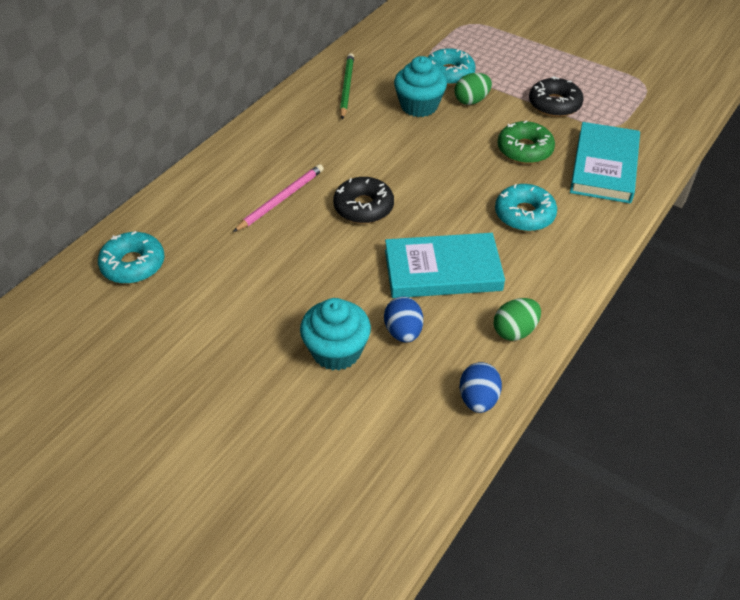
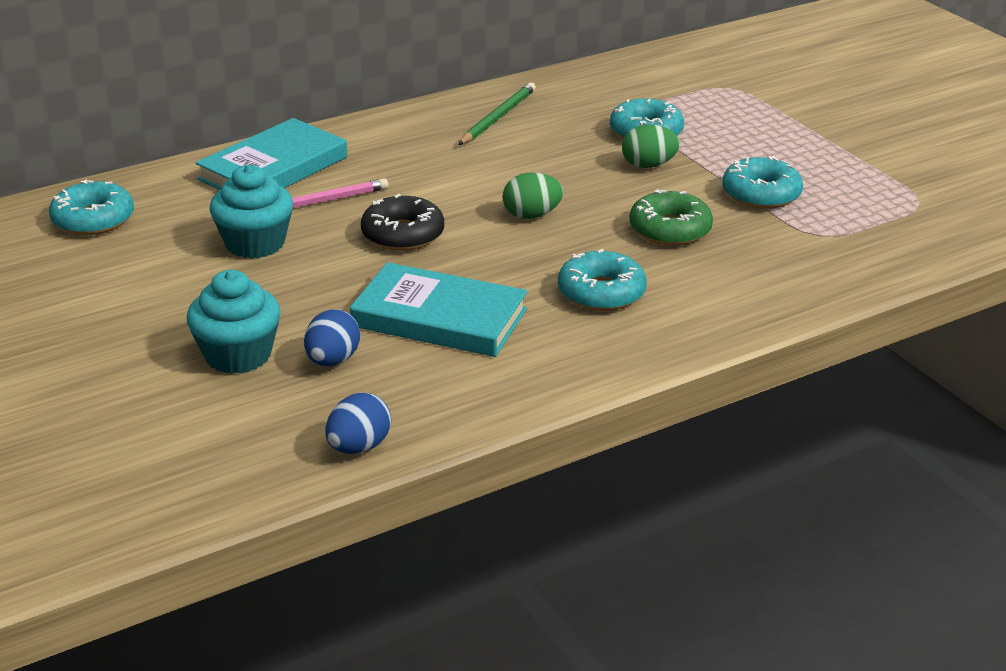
camera: 25 degrees right, 15 degrees down
turquoise cupcake [394,56,447,117] -> turquoise cupcake moved to [210,165,293,259]
green egg [494,298,541,341] -> green egg moved to [503,173,563,219]
black donut [529,76,584,117] -> turquoise donut [722,156,803,209]
turquoise book [570,122,640,203] -> turquoise book moved to [196,118,347,190]

